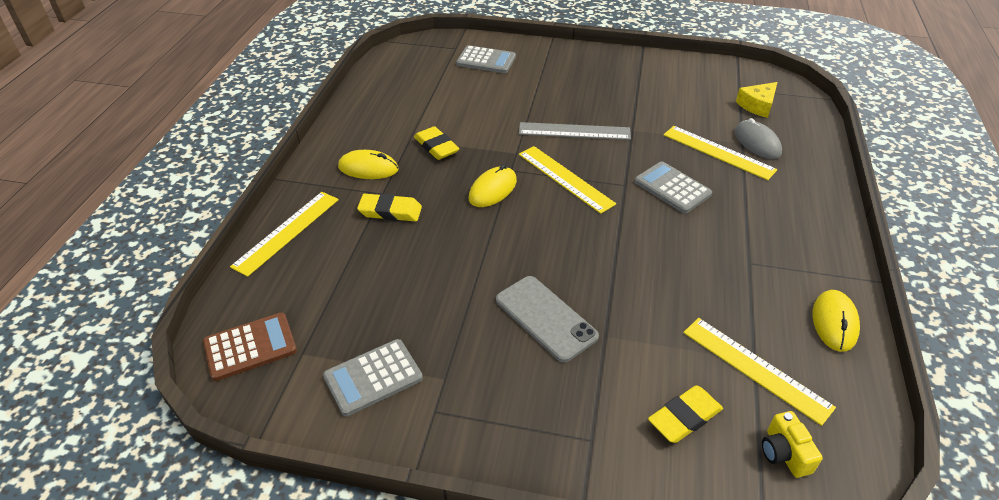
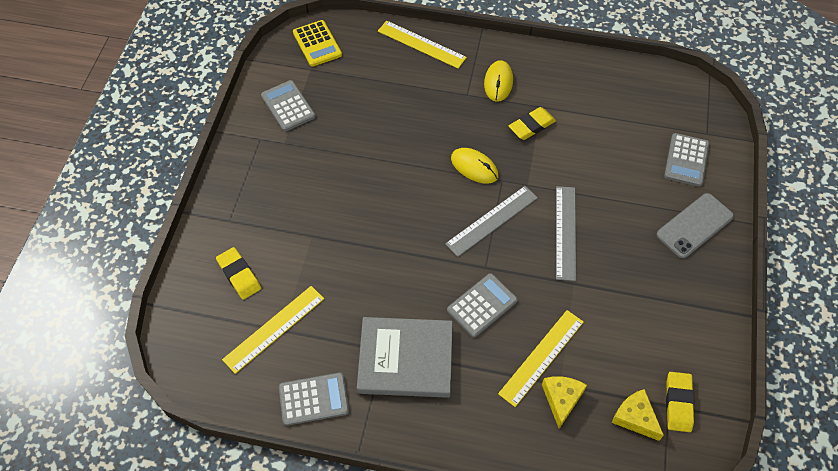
camera: 90 degrees right, 15 degrees up
brown calculator [203,312,297,381] -> yellow calculator [293,20,342,67]
yellow eraser [357,194,422,221] -> yellow eraser moved to [666,372,695,432]
grey phone [496,276,599,362] -> grey phone moved to [657,193,734,258]
yellow ruler [519,146,616,214] -> grey ruler [445,186,538,257]
grey mouse [735,118,782,159] -> yellow cheese [542,376,587,429]
yellow camera [762,411,823,478] -> none
yellow mouse [813,290,860,352] -> grey calculator [279,372,349,426]
none -> grey book [357,317,453,398]

